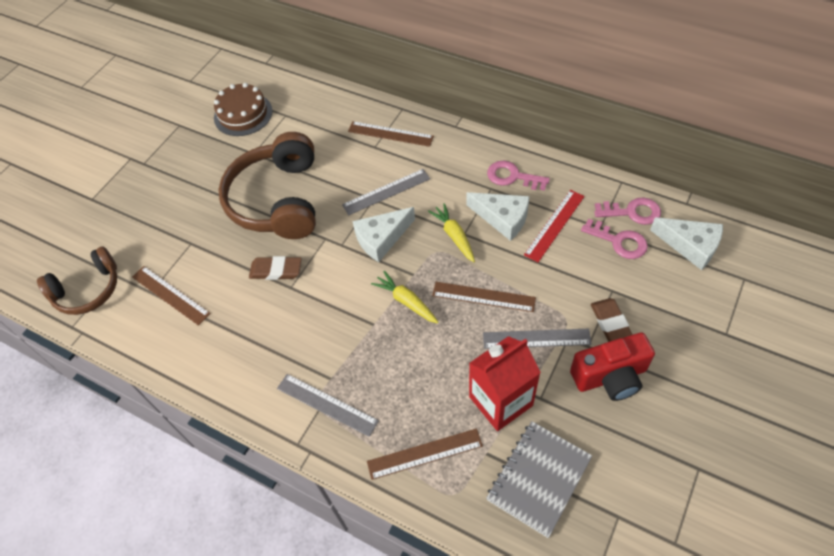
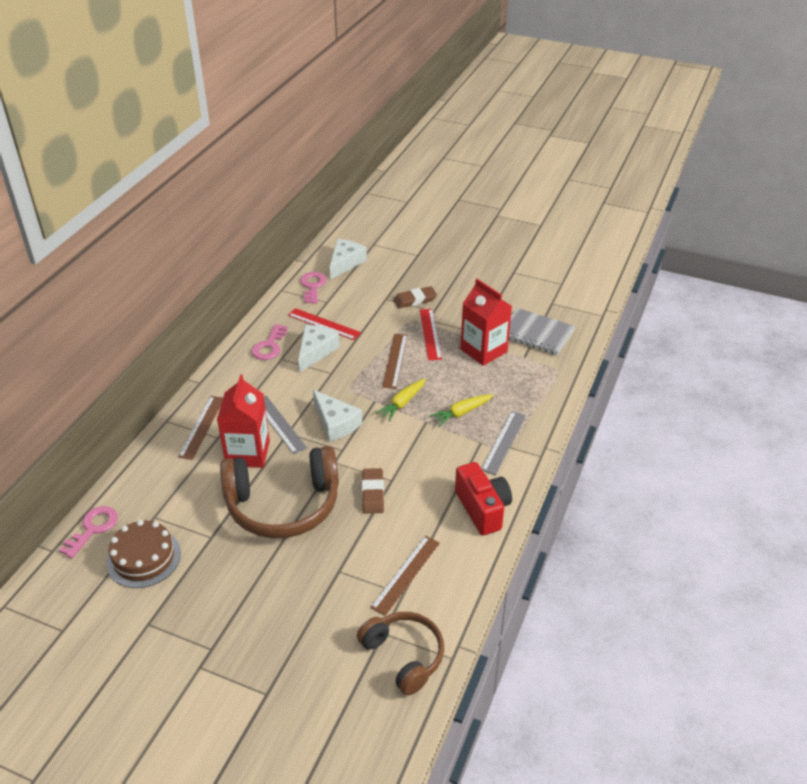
camera: 100 degrees left, 15 degrees down
brown ruler [367,428,483,480] -> none
yellow carrot [428,203,475,262] -> yellow carrot moved to [430,395,493,426]
grey ruler [483,329,592,349] -> red ruler [420,309,442,360]
red camera [570,332,655,401] -> red camera moved to [455,462,512,535]
pink key [581,219,648,259] -> pink key moved to [59,506,118,558]
none -> red carton [217,375,270,468]

